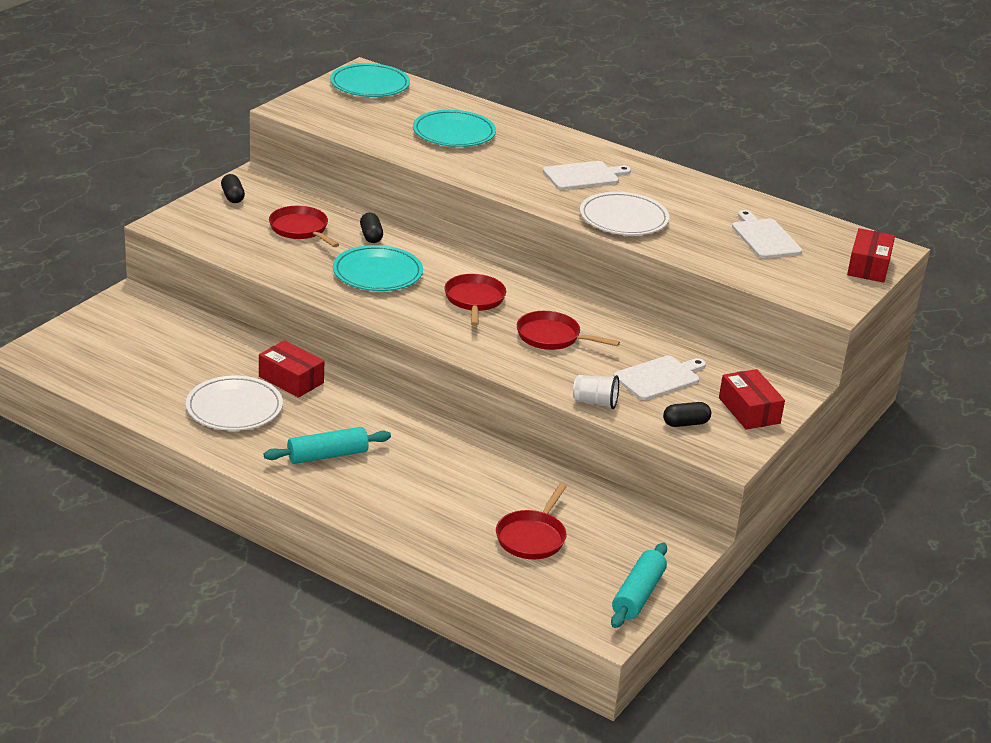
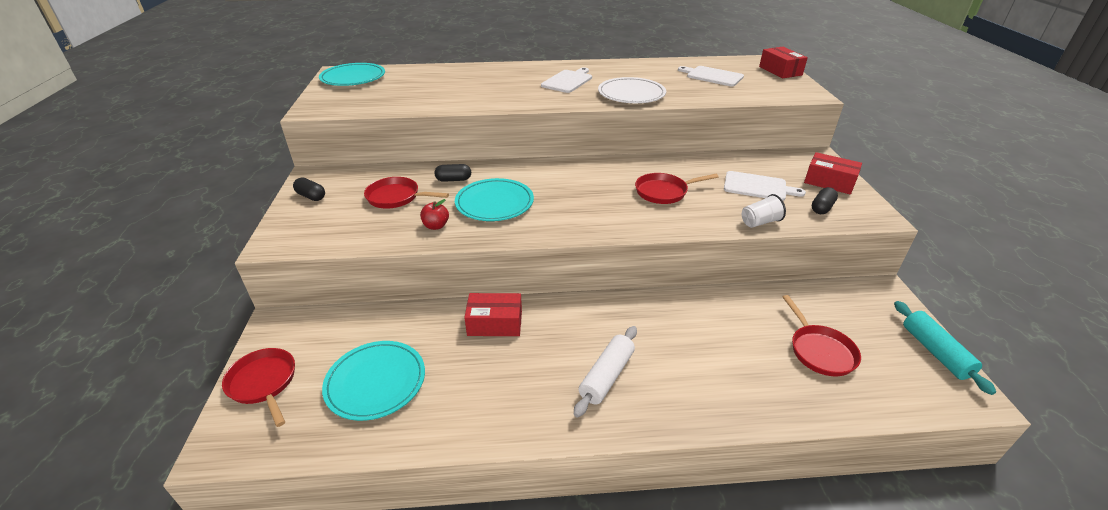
camera: 35 degrees left, 5 degrees up
white plate [186,376,283,431] -> none
turquoise rolling pin [264,427,391,464] -> white rolling pin [574,326,637,417]
black capsule [360,213,383,243] -> black capsule turned 45 degrees counterclockwise [435,164,471,182]
turquoise plate [413,110,496,147] -> turquoise plate moved to [322,341,425,421]
red pan [444,274,506,326] -> red pan moved to [222,348,295,427]
white cutting board [613,356,706,400] -> white cutting board turned 90 degrees clockwise [724,171,806,201]
none -> red apple [420,199,449,230]

